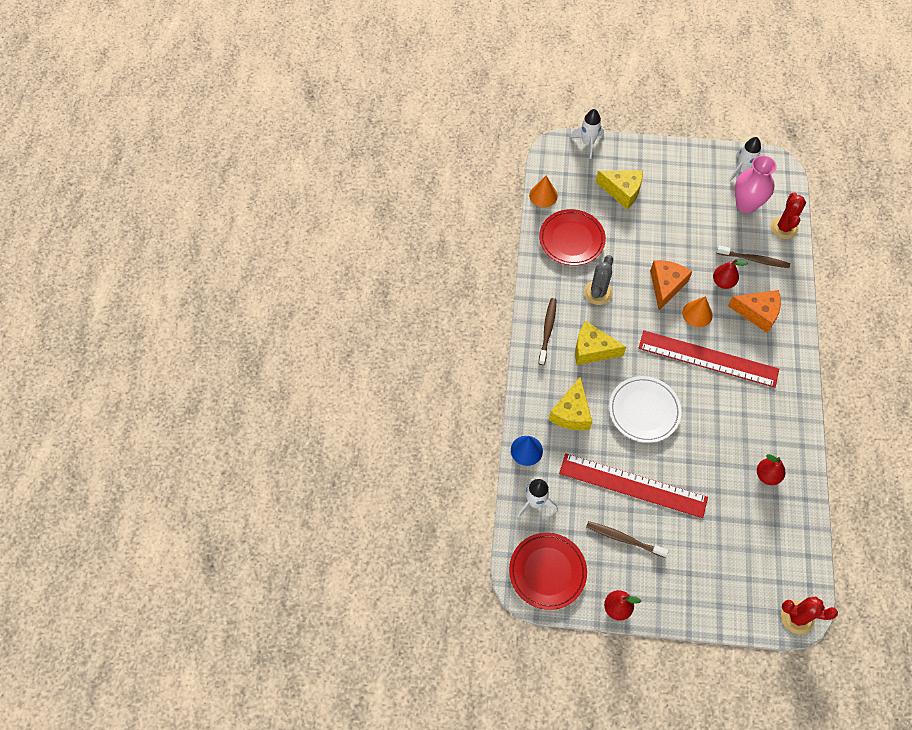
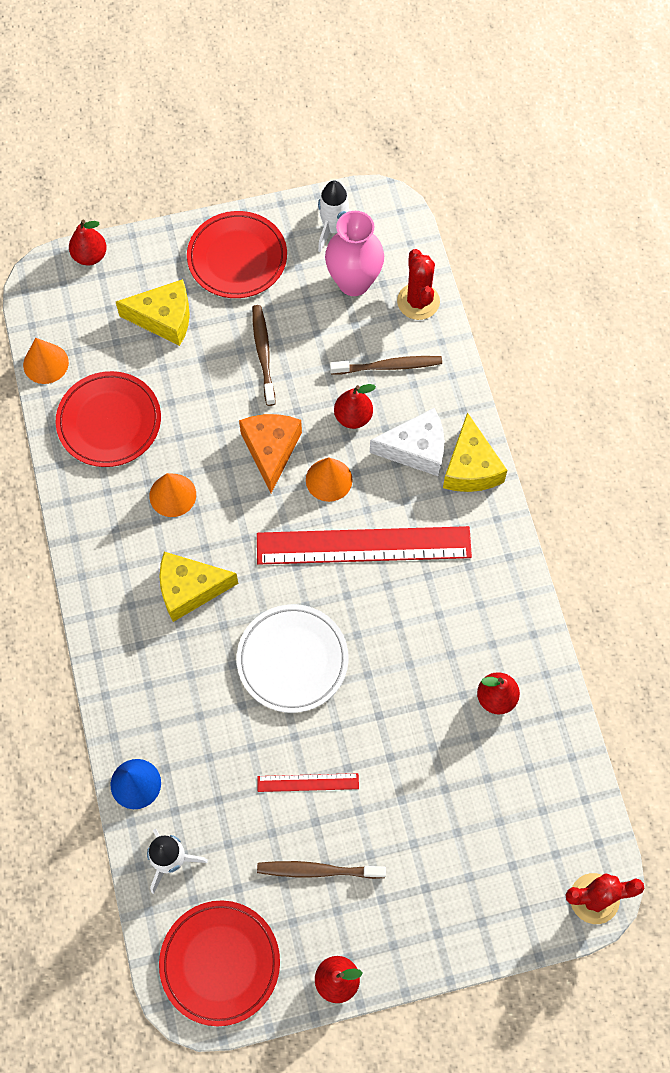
camera: 20 degrees left, 5 degrees up
brown toothbrush [539,298,557,365] -> brown toothbrush moved to [252,305,276,406]
yellow cheese [549,377,592,430] -> yellow cheese moved to [443,412,508,492]
red ruler [559,453,708,518] -> red ruler [257,773,359,792], size x0.45
white rocket [570,109,604,159] -> red pear [69,220,107,265]
grey cactus [584,255,613,305] -> orange cone [149,473,196,517]
orange cheese [728,290,781,333] -> white cheese [370,408,444,476]
none -> red plate [187,211,287,298]

